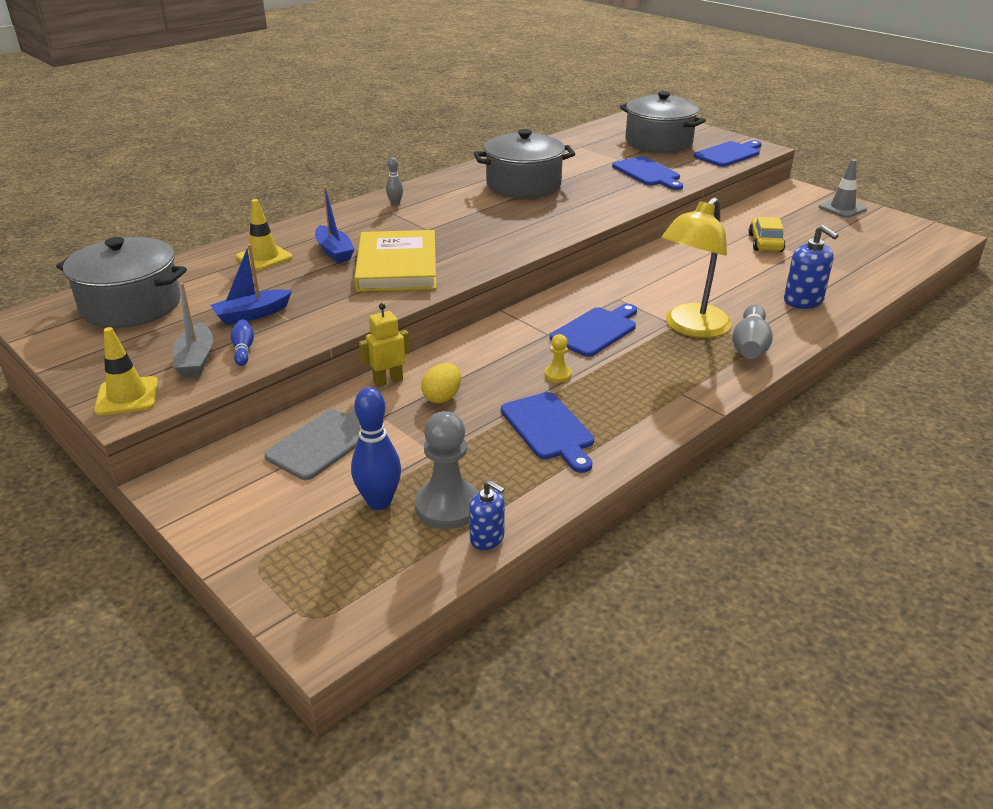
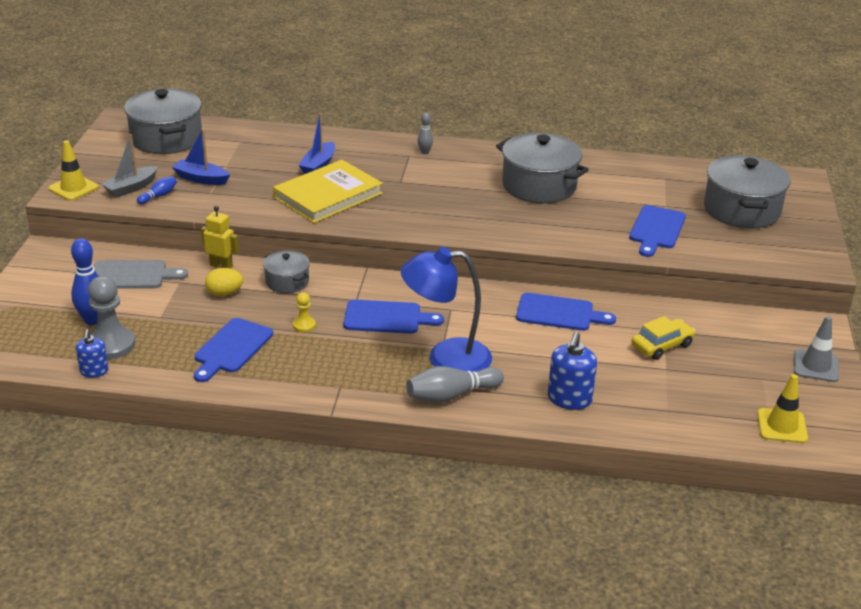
camera: 50 degrees right, 0 degrees up
yellow traffic cone [236,199,293,270] -> yellow traffic cone moved to [757,374,808,443]
yellow lamp [661,197,732,338] -> blue lamp [401,247,492,373]
blue cutting board [694,140,762,167] -> blue cutting board moved to [516,293,616,331]
none -> grey pot [263,250,310,293]

